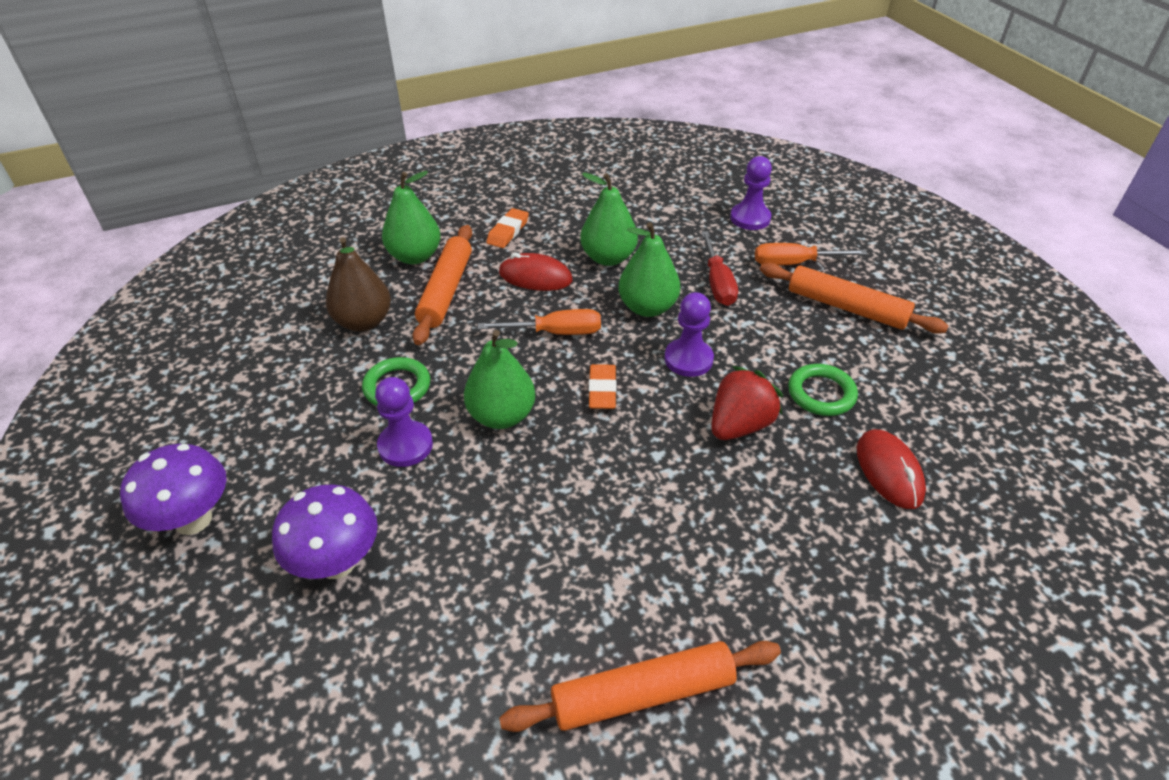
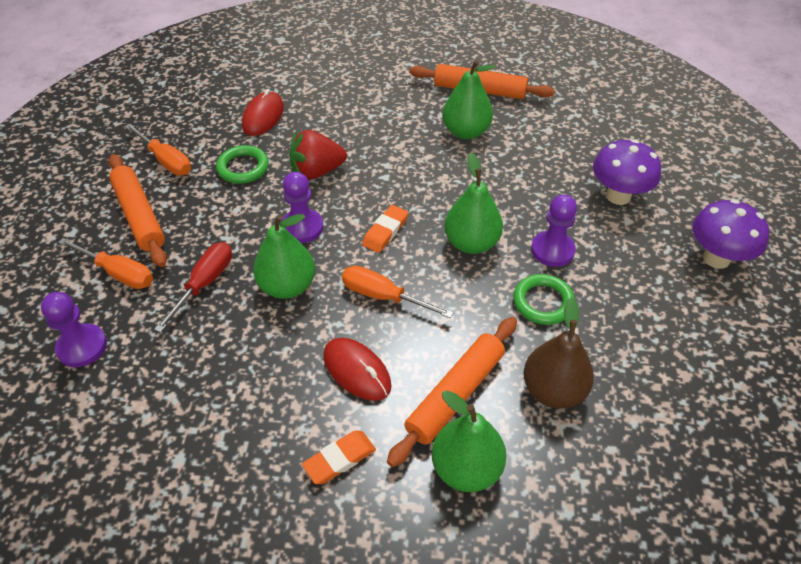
camera: 150 degrees left, 5 degrees up
green pear [580,172,638,266] -> green pear moved to [442,60,496,139]
none -> orange screwdriver [125,123,191,175]

